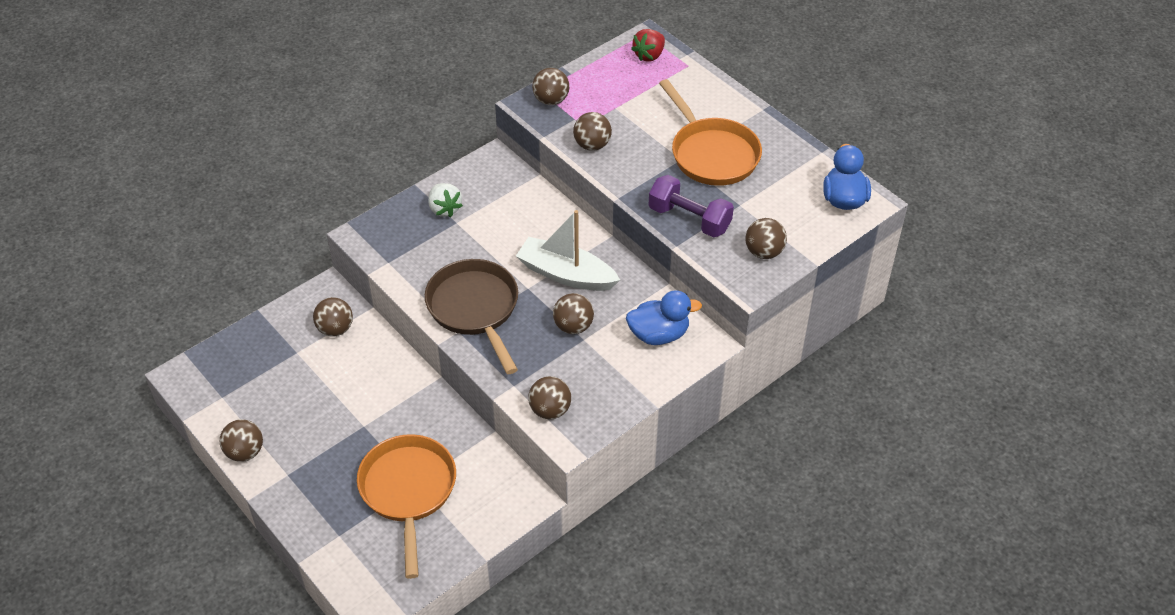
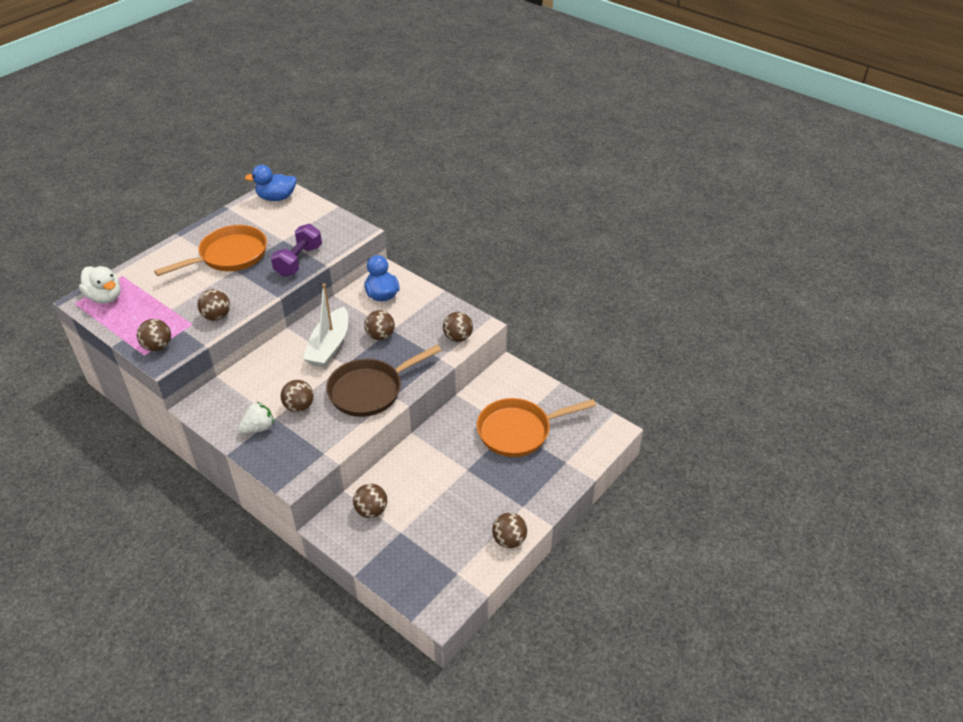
camera: 100 degrees left, 5 degrees down
red strawberry [631,29,665,62] -> white duck [79,266,121,304]
brown ball [745,218,787,259] -> brown ball moved to [281,380,314,412]

